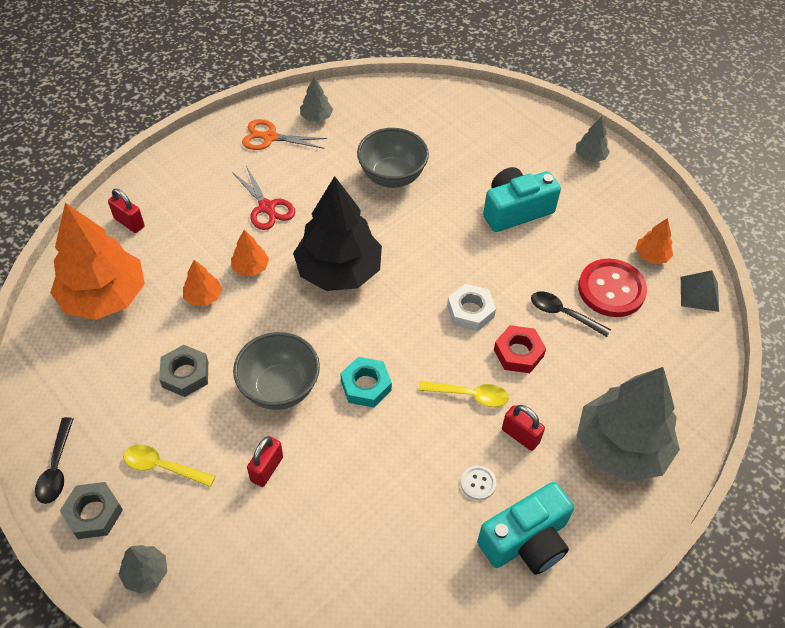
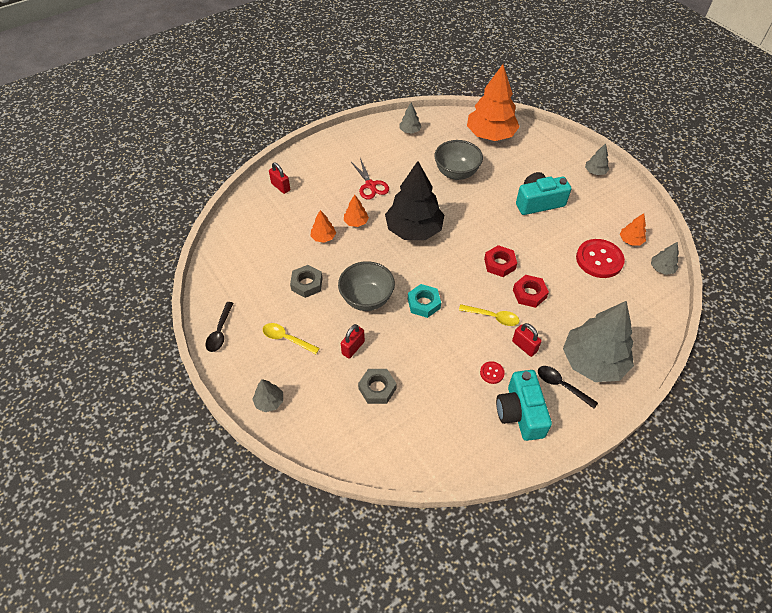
camera: 10 degrees right, 0 degrees up
orange tree [50,203,145,320] -> orange tree moved to [467,64,520,141]
grey nut [60,482,123,539] -> grey nut moved to [358,369,397,404]
orange scissors [242,119,328,150] -> none
white nut [447,284,496,331] -> red nut [484,245,517,277]
white button [460,465,497,500] -> red button [480,361,505,384]
turquoise camera [477,482,574,575] -> turquoise camera turned 105 degrees clockwise [496,370,552,441]
black spoon [531,291,611,337] -> black spoon moved to [538,366,598,409]
grey pyramid [681,270,719,312] -> grey tree [651,242,679,275]

